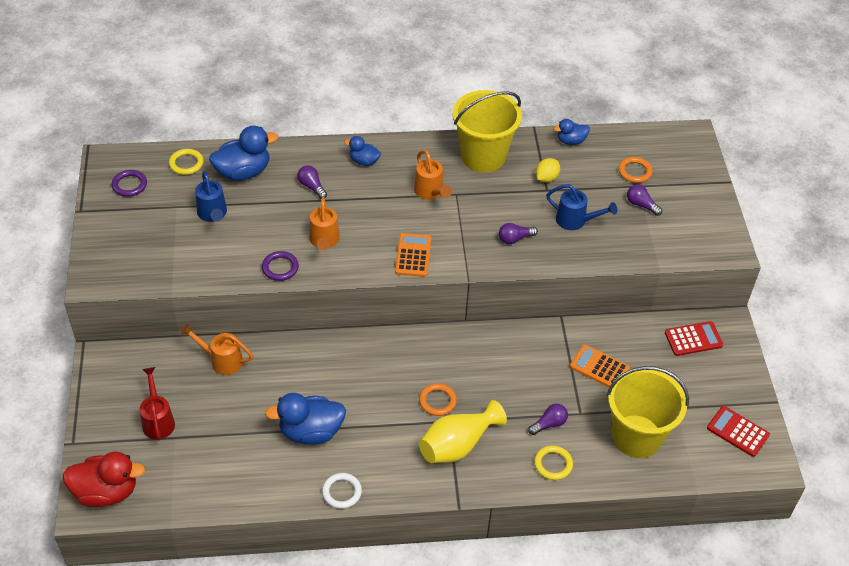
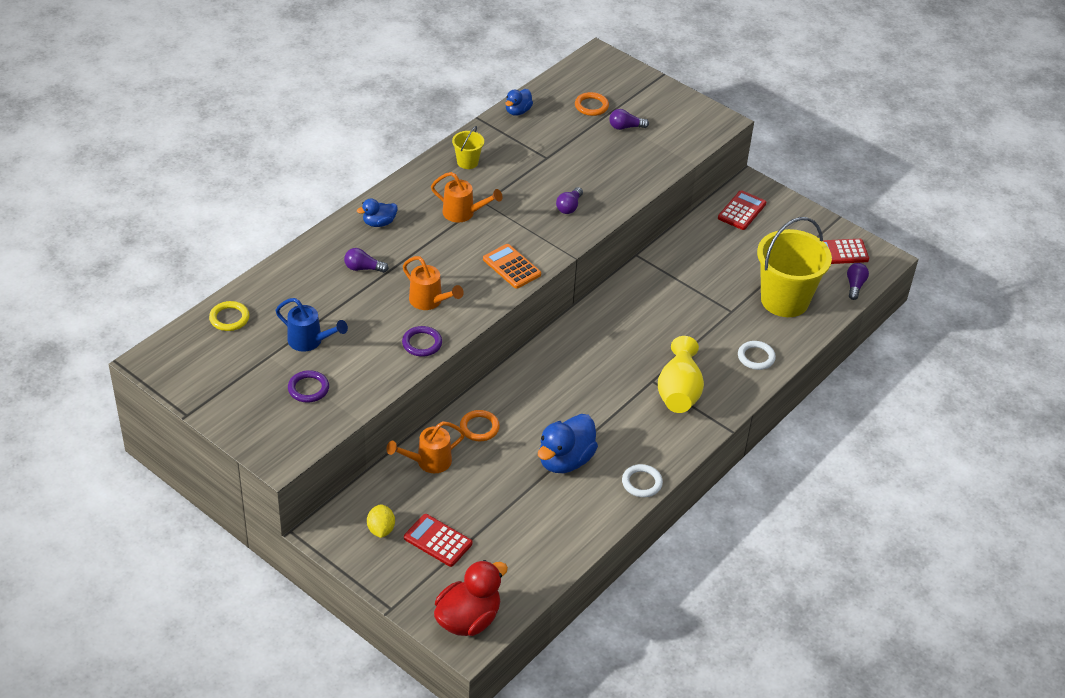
camera: 45 degrees left, 5 degrees down
purple ring [112,170,147,197] -> purple ring moved to [288,370,329,403]
red watering can [140,367,175,440] -> red calculator [404,514,472,567]
blue duck [209,126,278,181] -> none
orange ring [419,383,457,416] -> orange ring moved to [460,410,500,441]
yellow bucket [453,90,522,172] -> yellow bucket [452,126,484,169], size x0.45
purple light bulb [528,404,568,435] -> purple light bulb moved to [847,263,869,300]
yellow ring [534,445,573,480] -> white ring [738,341,776,370]
yellow lemon [536,158,560,183] -> yellow lemon moved to [367,504,395,538]
blue watering can [546,184,617,230] -> none
orange calculator [570,344,630,387] -> none

